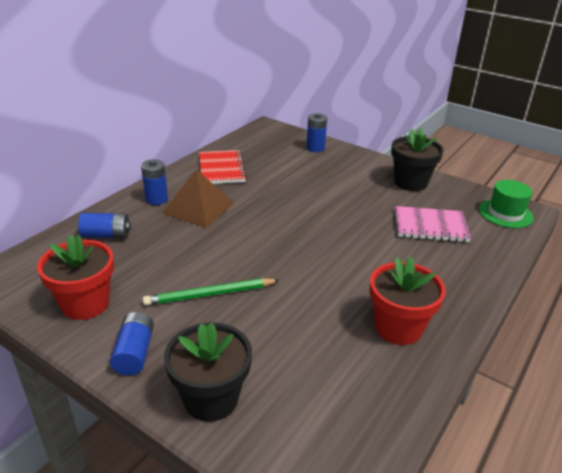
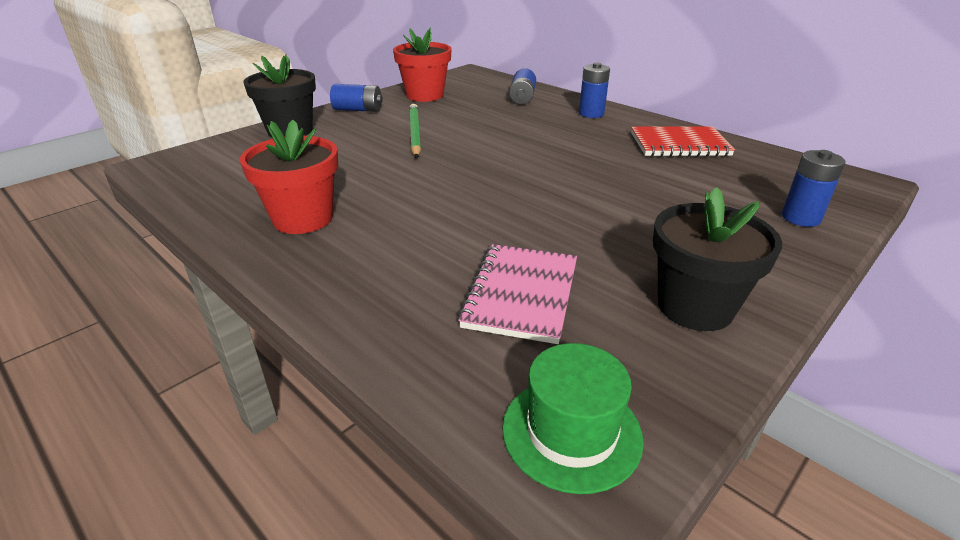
camera: 100 degrees right, 0 degrees up
brown pyramid [162,169,234,228] -> none

